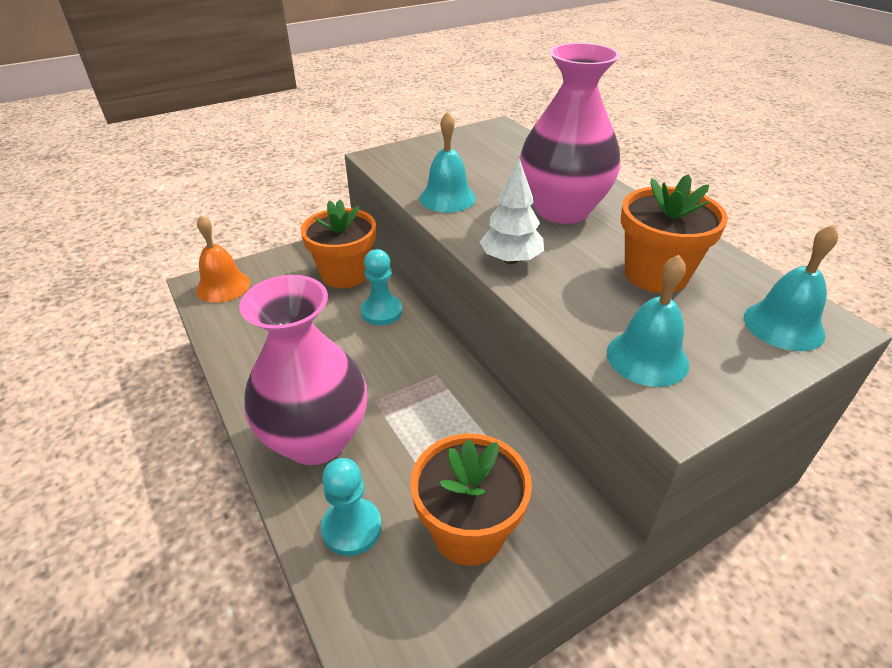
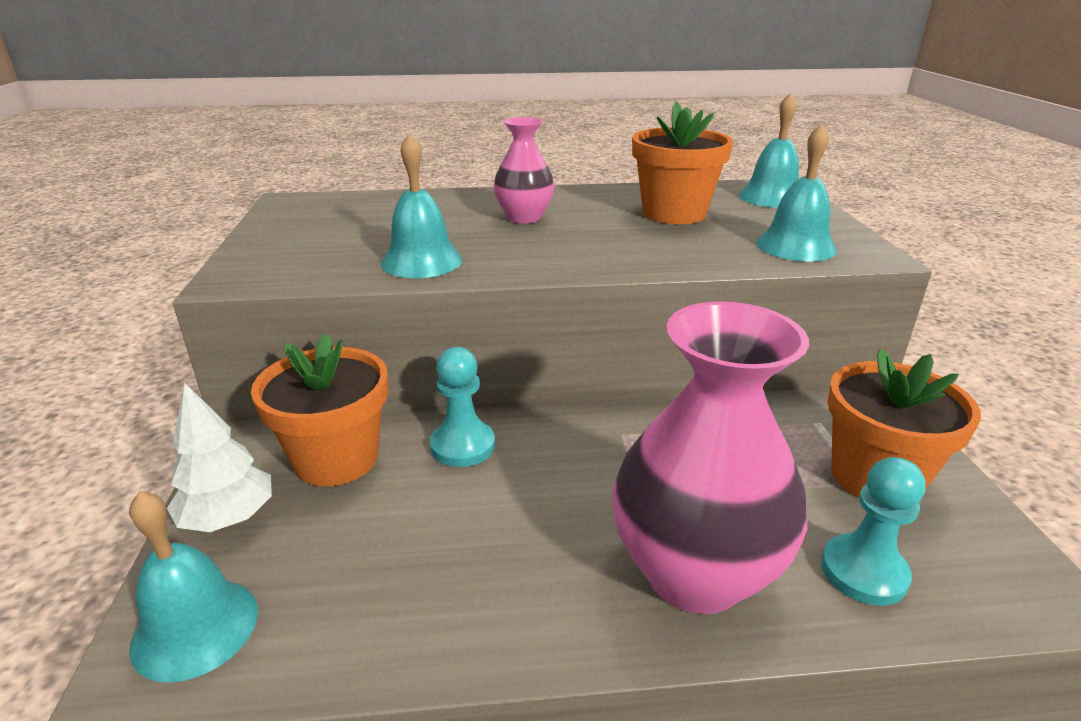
camera: 65 degrees left, 10 degrees down
orange bell [196,215,250,303] -> turquoise bell [129,491,258,683]
white tree [480,158,544,264] -> white tree moved to [167,383,272,532]
pink vase [519,43,621,224] -> pink vase [494,117,554,224], size x0.53

